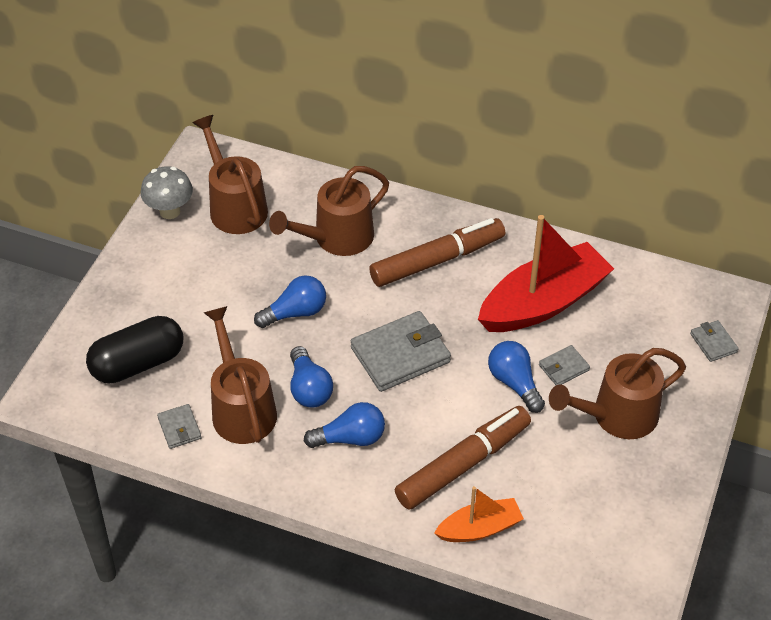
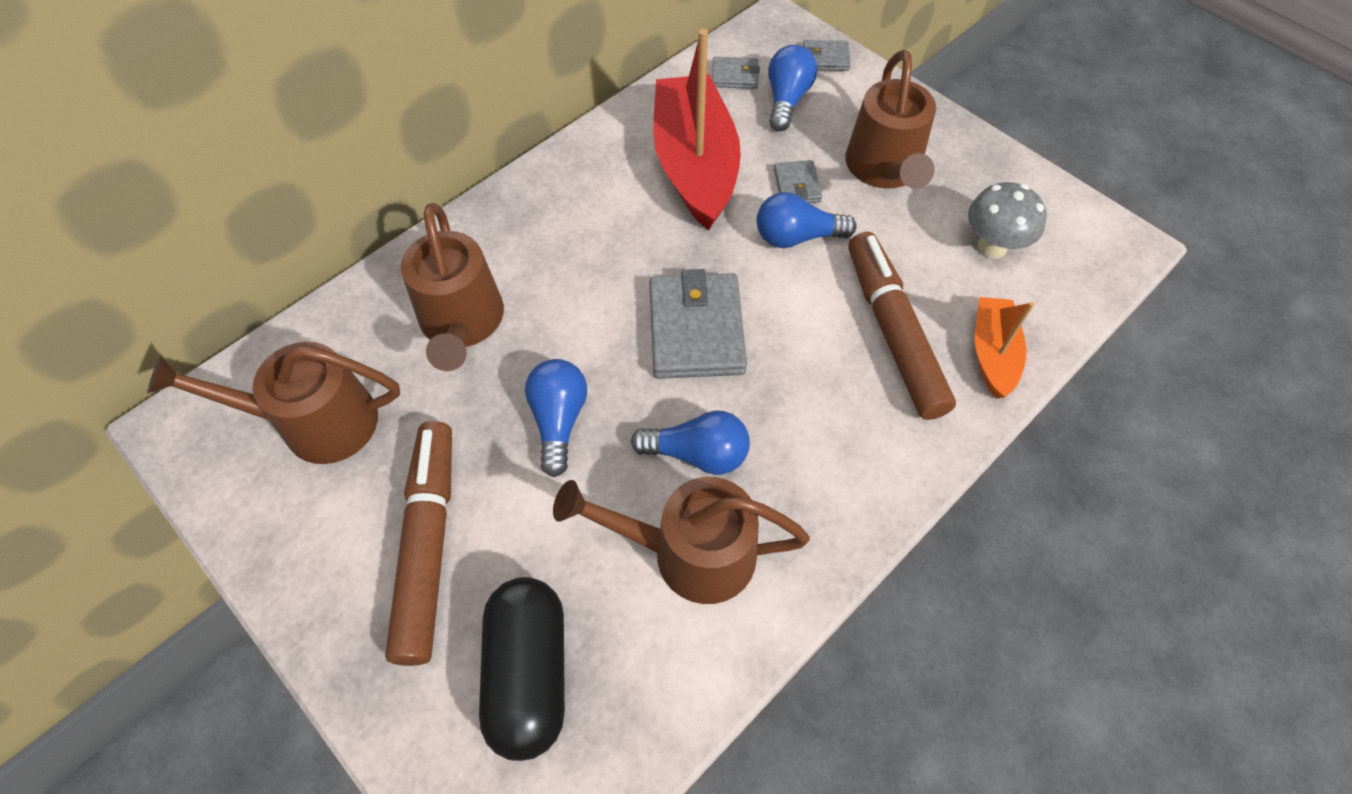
camera: 65 degrees left, 10 degrees up
grey mushroom [141,166,193,219] -> grey mushroom moved to [968,182,1047,259]
grey wallet [157,404,202,449] -> grey wallet moved to [712,57,760,89]
blue light bulb [304,402,385,448] -> blue light bulb moved to [768,45,817,131]
brown marker [369,218,505,287] -> brown marker moved to [385,421,452,666]

